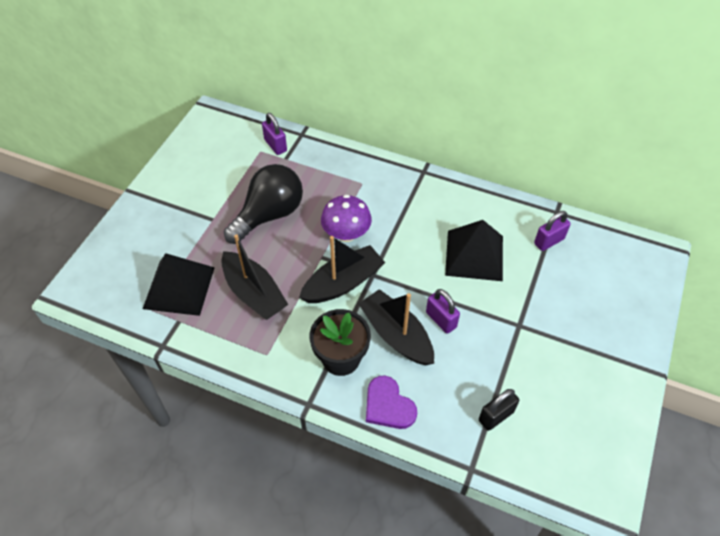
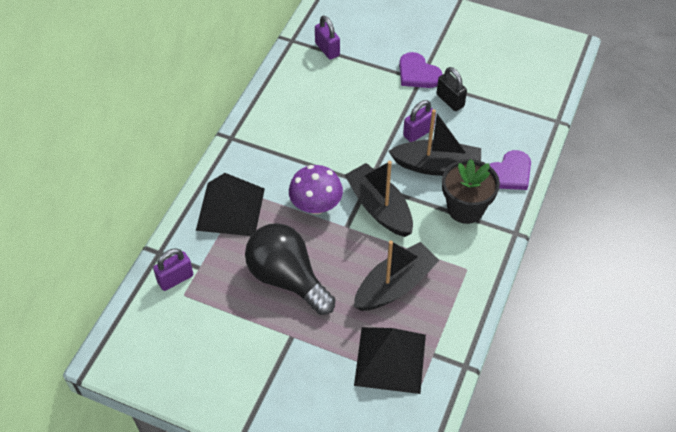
camera: 90 degrees left, 0 degrees up
black boat [358,289,434,365] -> black boat turned 135 degrees counterclockwise [388,109,481,176]
black pyramid [445,220,503,281] -> black pyramid moved to [196,173,265,236]
black padlock [479,389,519,431] -> black padlock moved to [437,67,467,111]
none -> purple heart [399,52,443,88]

